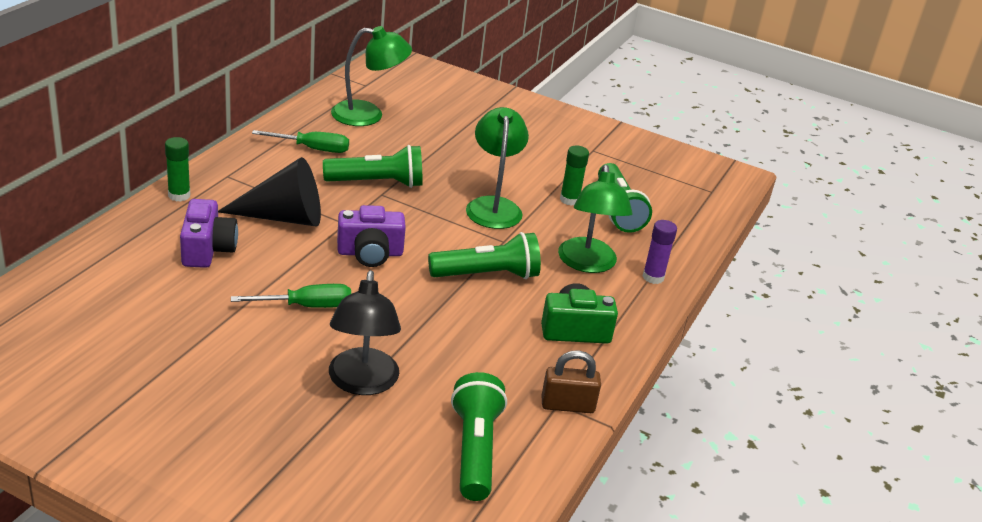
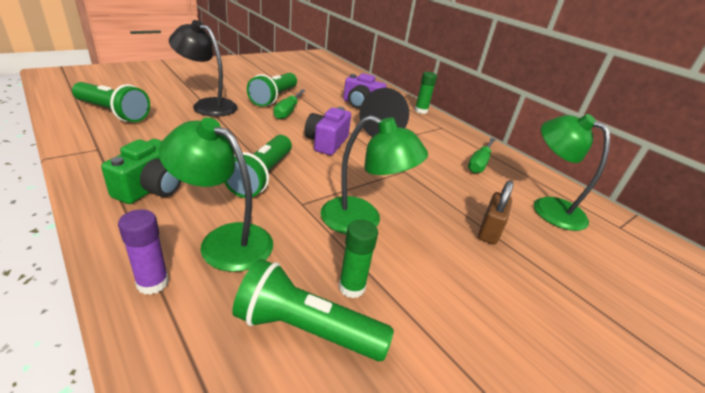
camera: 115 degrees right, 0 degrees up
green flashlight [323,145,423,188] -> green flashlight moved to [247,73,297,107]
green lamp [331,26,412,126] -> green lamp turned 120 degrees clockwise [534,114,610,231]
brown padlock [541,350,601,413] -> brown padlock moved to [478,180,513,245]

